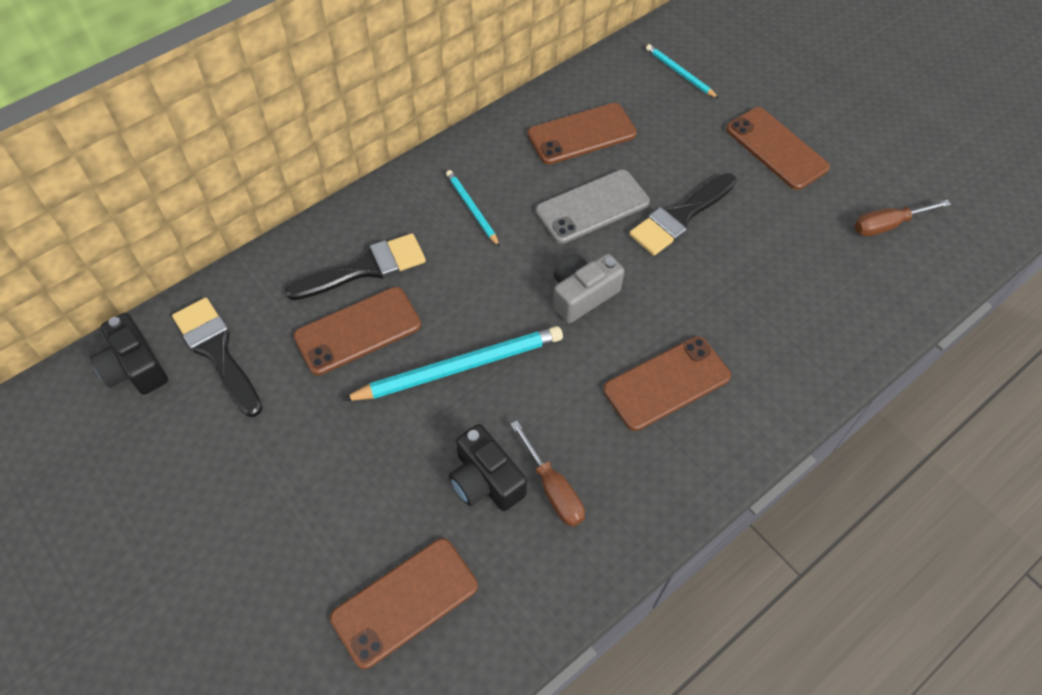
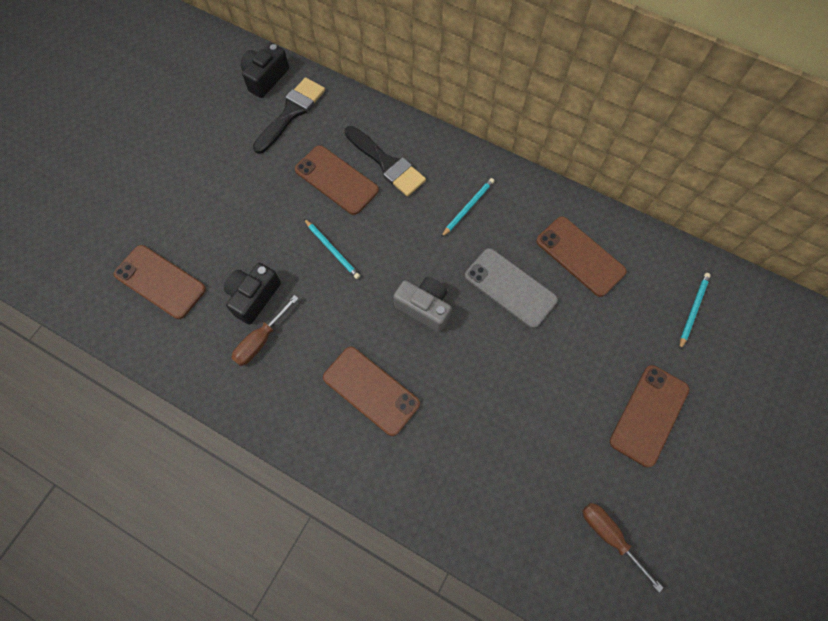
camera: 70 degrees right, 10 degrees up
turquoise pencil [342,326,563,401] -> turquoise pencil [304,219,360,279], size x0.53
black brush [629,173,736,256] -> none

